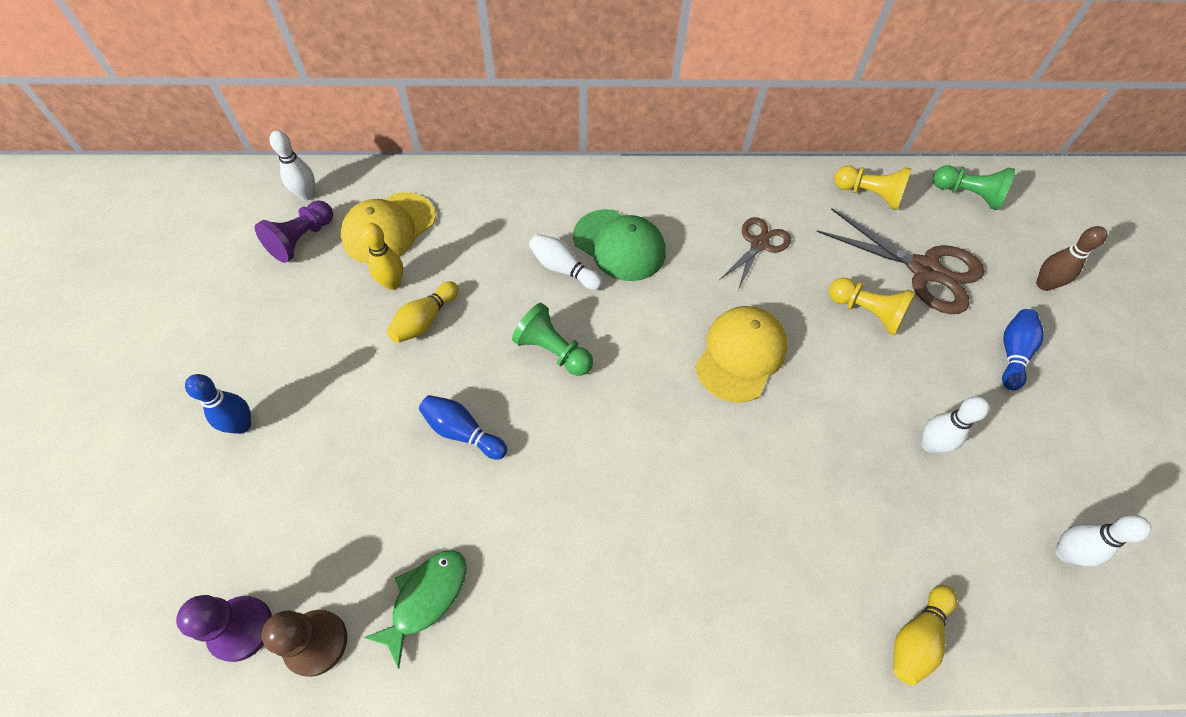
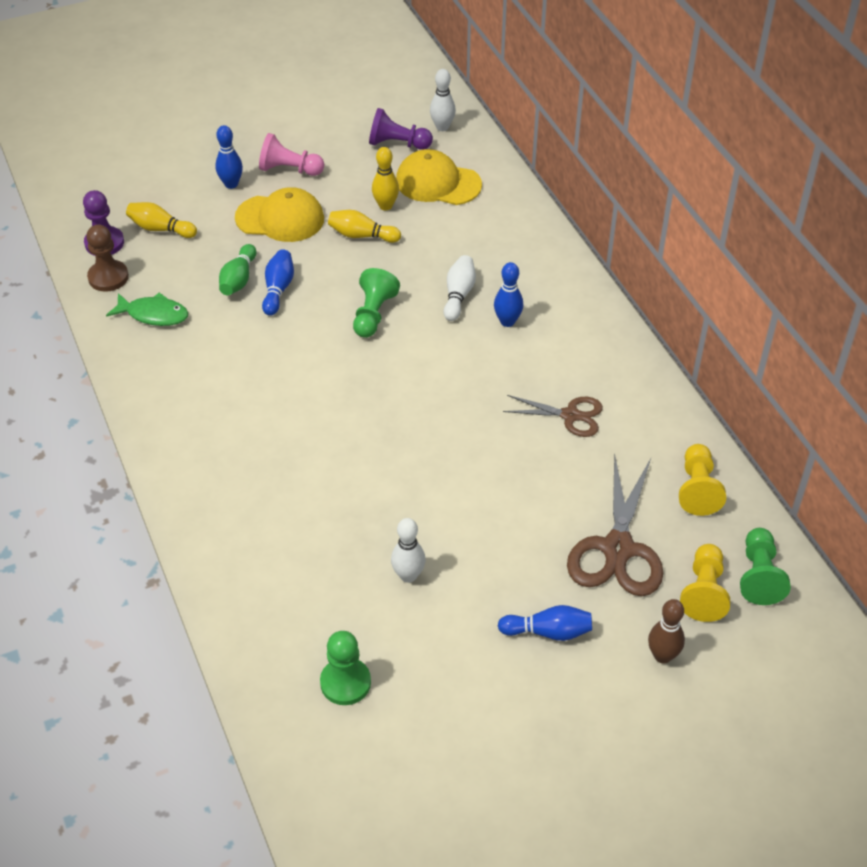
camera: 70 degrees right, 10 degrees down
green cap [573,209,666,281] -> blue bowling pin [494,262,523,327]
yellow cap [695,306,788,403] -> yellow cap moved to [235,187,324,242]
yellow pawn [829,278,916,336] -> yellow pawn moved to [680,544,730,622]
yellow bowling pin [894,585,957,685] -> yellow bowling pin moved to [126,202,197,238]
white bowling pin [1055,515,1151,566] -> green pawn [320,631,371,705]
none -> green bowling pin [219,244,256,295]
none -> pink pawn [259,133,324,176]

